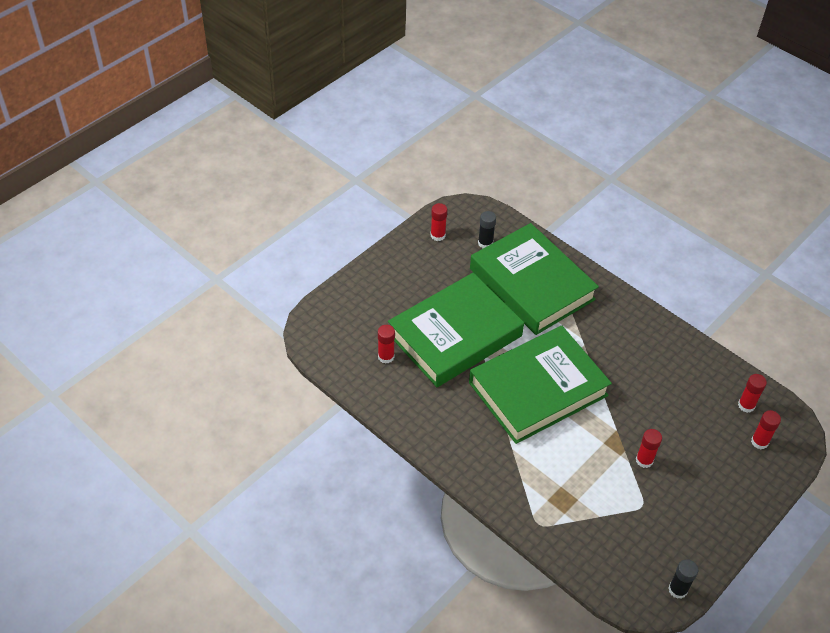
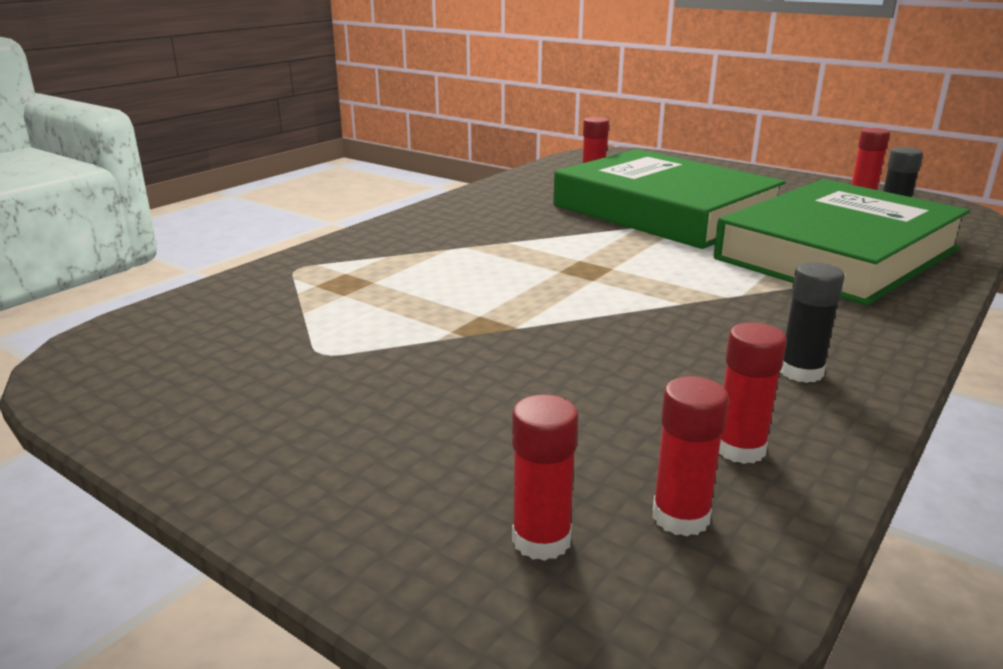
camera: 85 degrees right, 25 degrees down
green book [469,326,612,444] -> none
red glue stick [636,429,662,468] -> red glue stick moved to [719,322,787,464]
black glue stick [668,559,698,599] -> black glue stick moved to [780,262,845,383]

